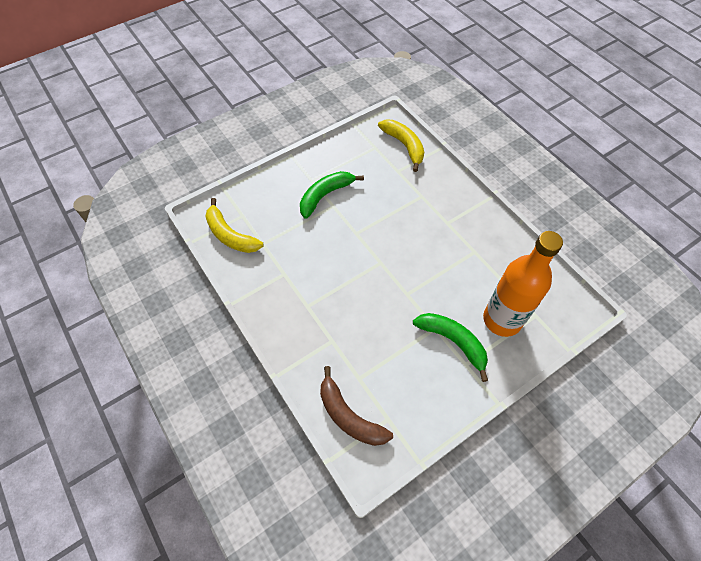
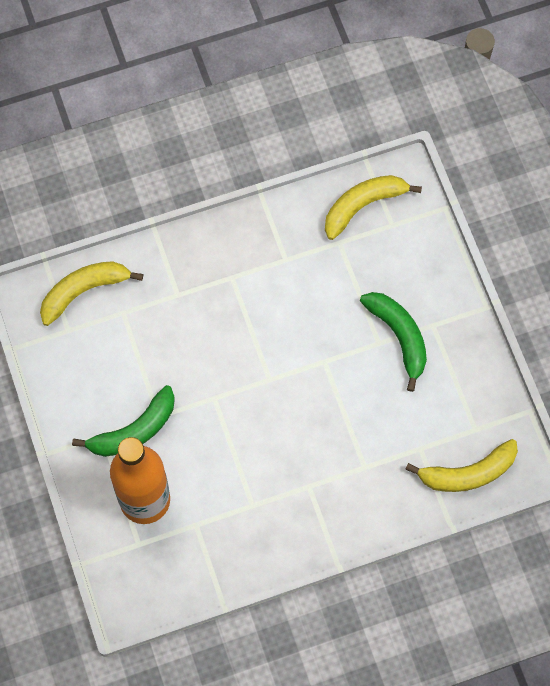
camera: 105 degrees right, 10 degrees up
brown banana [320,366,393,446] -> yellow banana [40,261,143,326]

